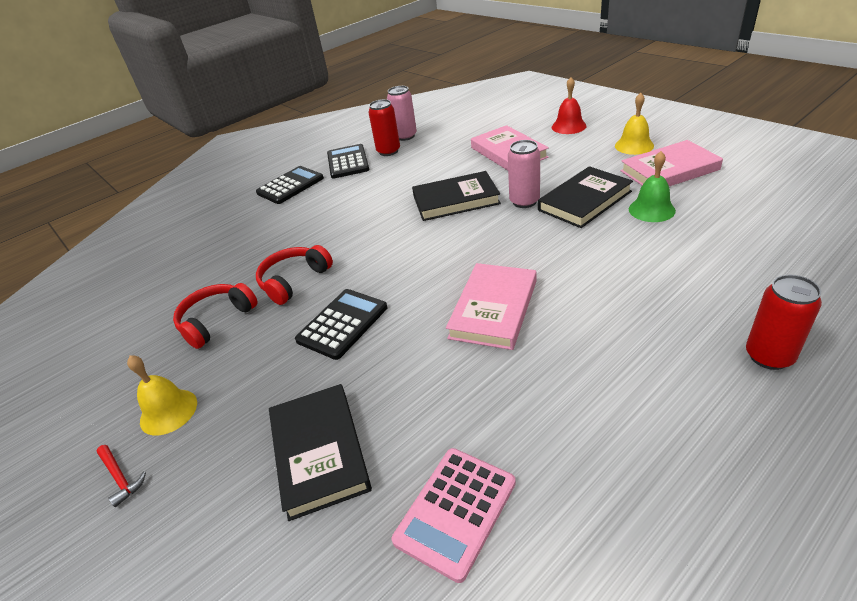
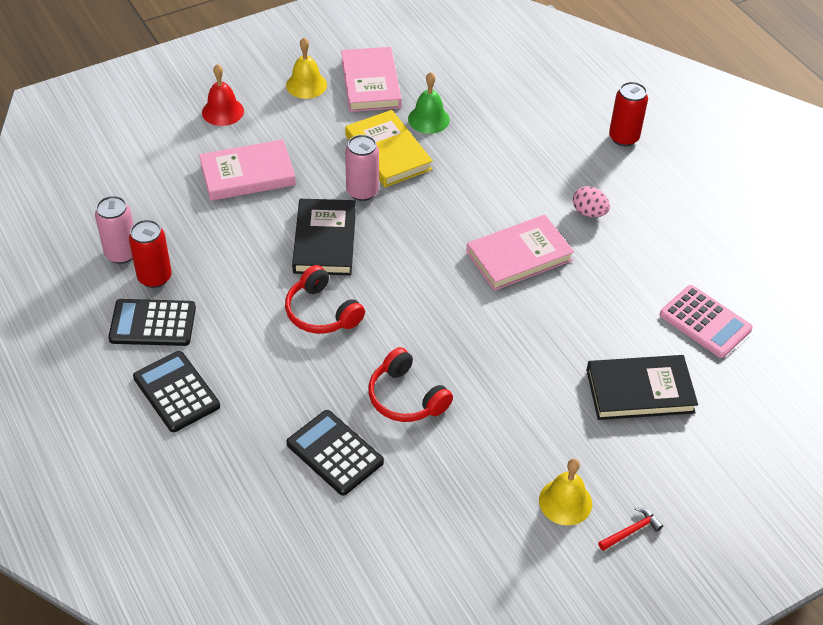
camera: 85 degrees left, 10 degrees up
red headphones [173,283,258,349] -> red headphones moved to [285,265,365,334]
black calculator [295,289,387,360] -> black calculator moved to [286,410,384,496]
pink book [446,263,536,350] -> pink book turned 60 degrees counterclockwise [466,215,574,291]
black book [538,166,633,228] -> yellow book [345,110,433,187]
none -> pink egg [573,186,610,217]

